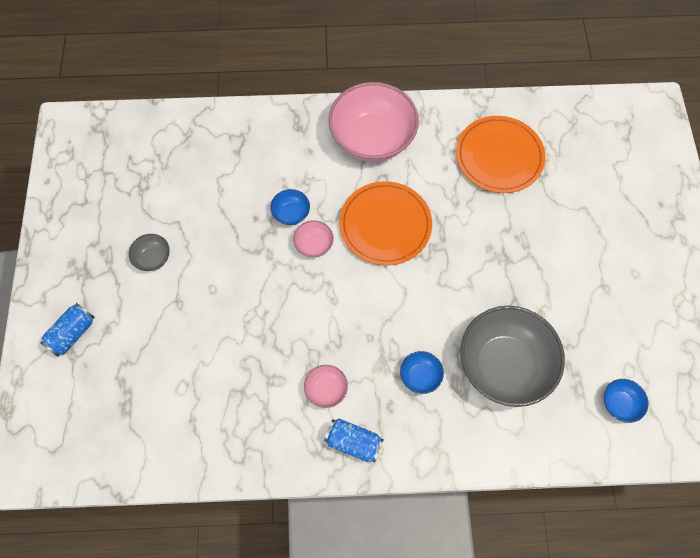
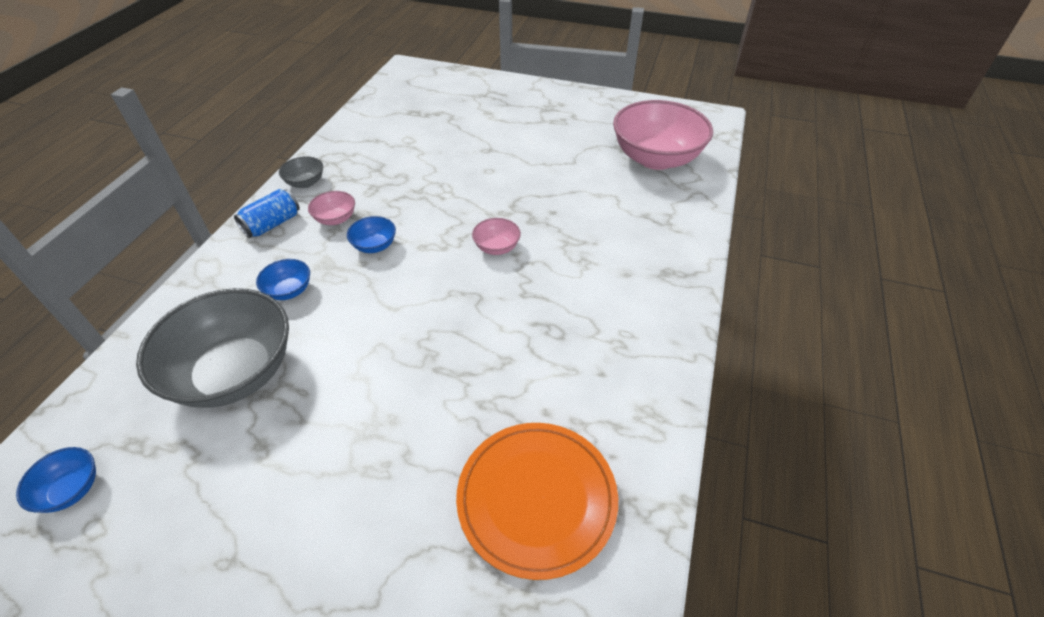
camera: 110 degrees right, 20 degrees down
blue can [40,303,95,357] -> none
grey bowl [129,234,170,271] -> grey bowl moved to [279,156,323,188]
blue bowl [270,189,310,225] -> blue bowl moved to [347,216,396,253]
pink bowl [328,82,419,162] -> pink bowl moved to [613,100,713,170]
orange plate [339,181,432,266] -> none

